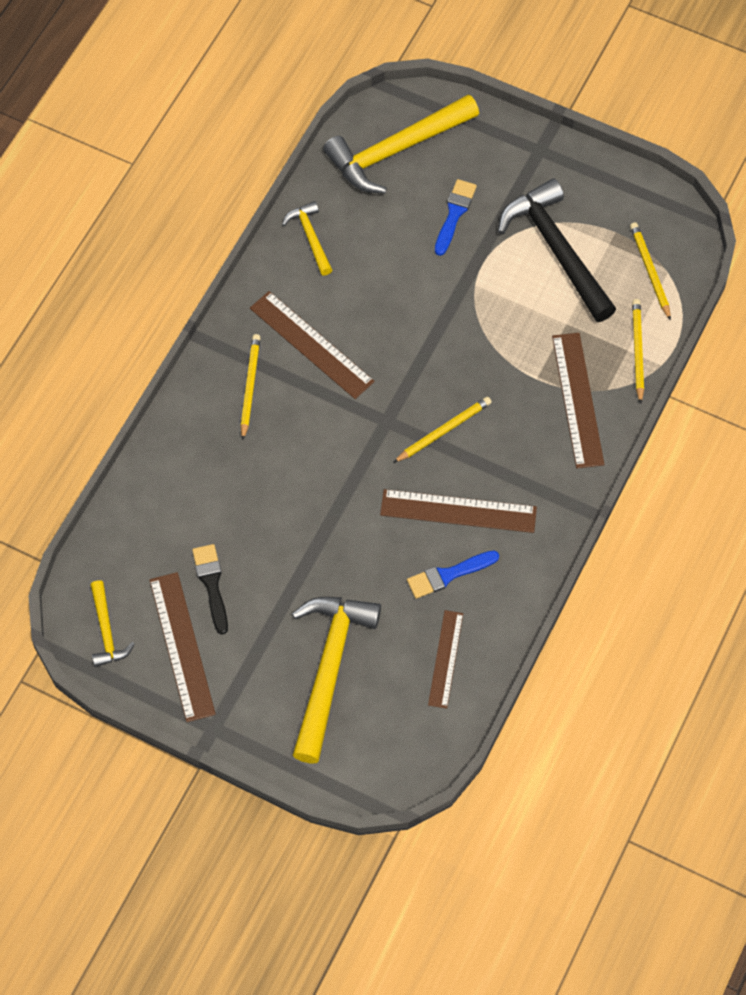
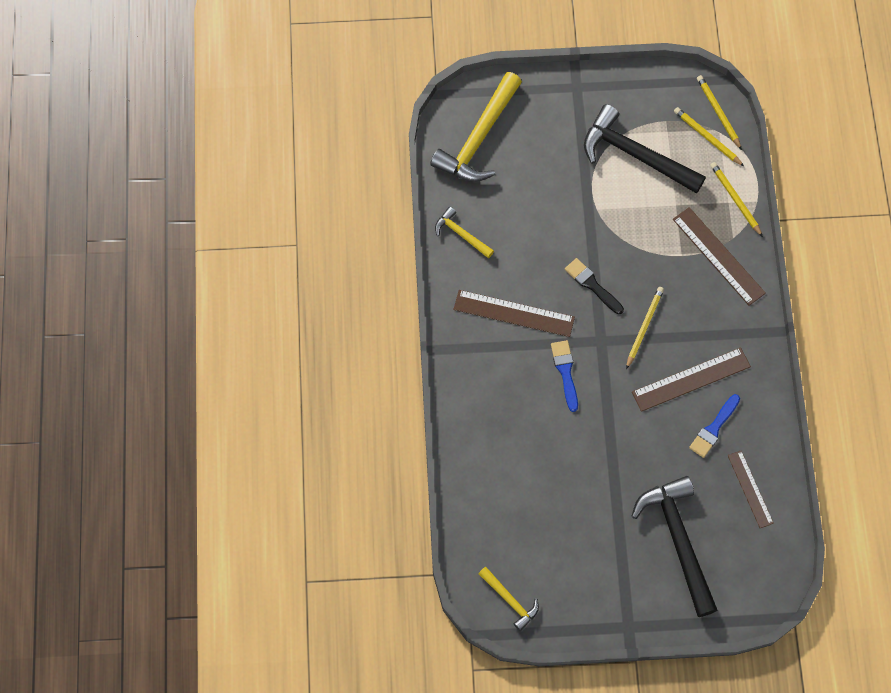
camera: 30 degrees left, 5 degrees up
brown ruler [149,572,216,722] -> none
black brush [192,544,228,635] -> black brush moved to [565,258,624,314]
yellow pencil [241,334,261,440] -> yellow pencil moved to [697,75,742,150]
yellow hammer [292,597,381,763] -> black hammer [631,476,718,617]
blue brush [435,179,477,256] -> blue brush moved to [551,340,578,412]

